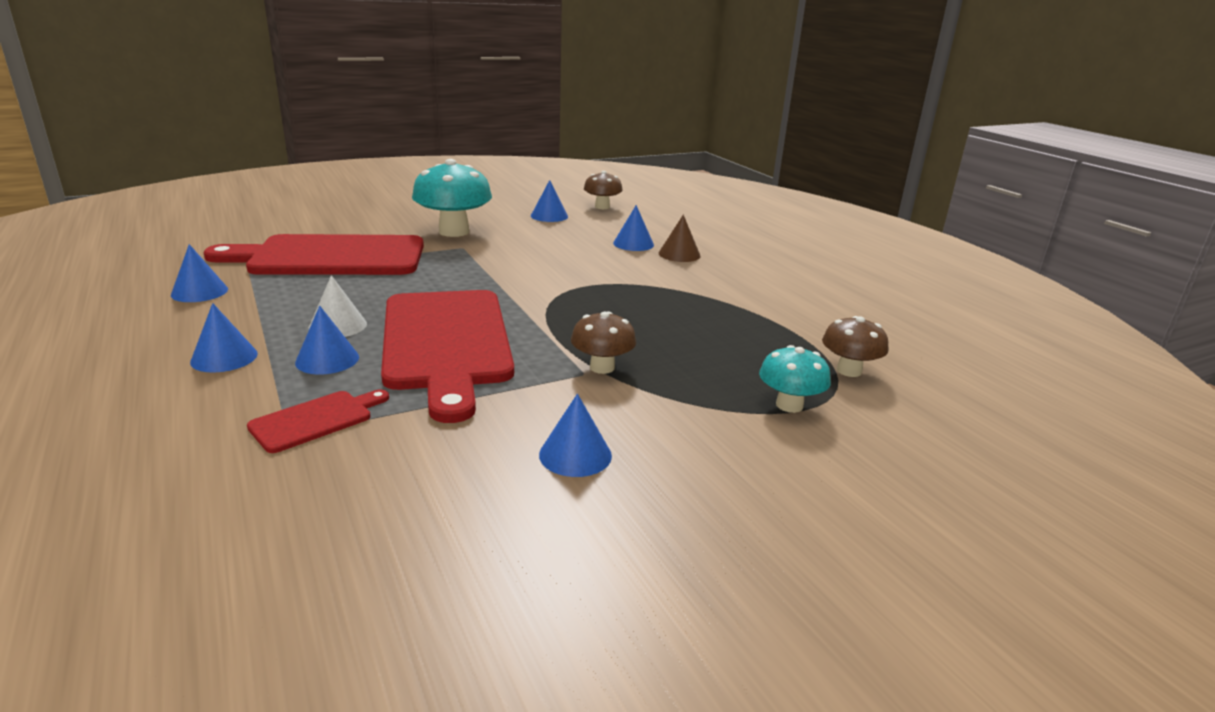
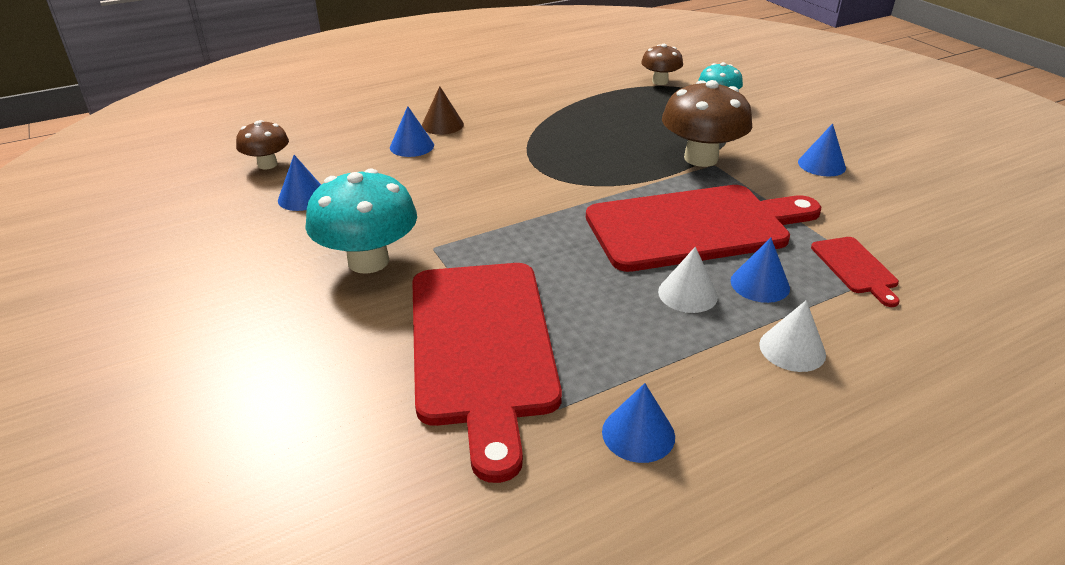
camera: 90 degrees left, 10 degrees up
blue cone [190,303,258,373] -> white cone [759,300,826,372]
red cutting board [247,390,389,453] -> red cutting board turned 150 degrees counterclockwise [811,237,900,307]
brown mushroom [571,311,636,374] -> brown mushroom [662,80,752,167], size x1.75

